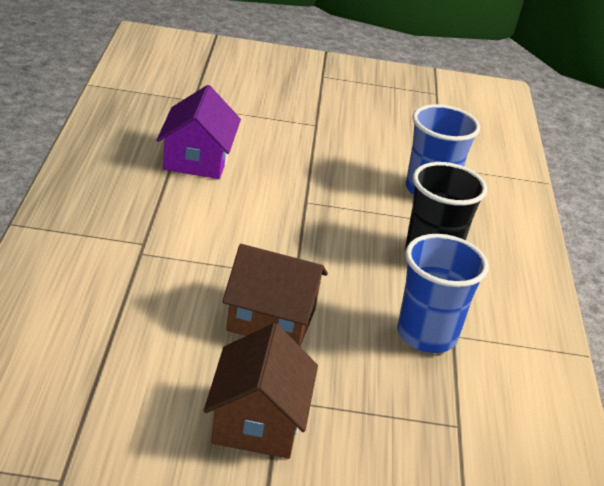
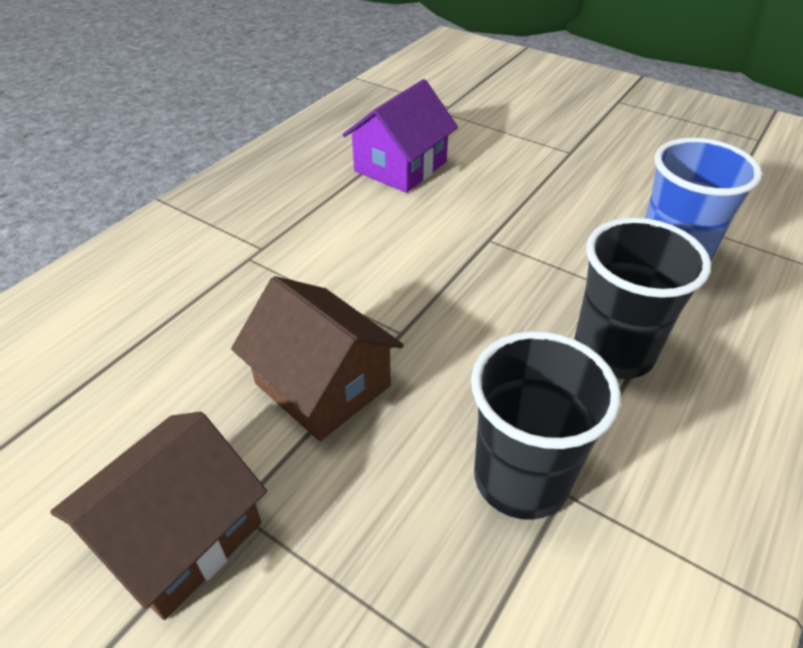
camera: 35 degrees right, 10 degrees up
blue cup [397,234,489,353] -> black cup [471,331,621,520]

